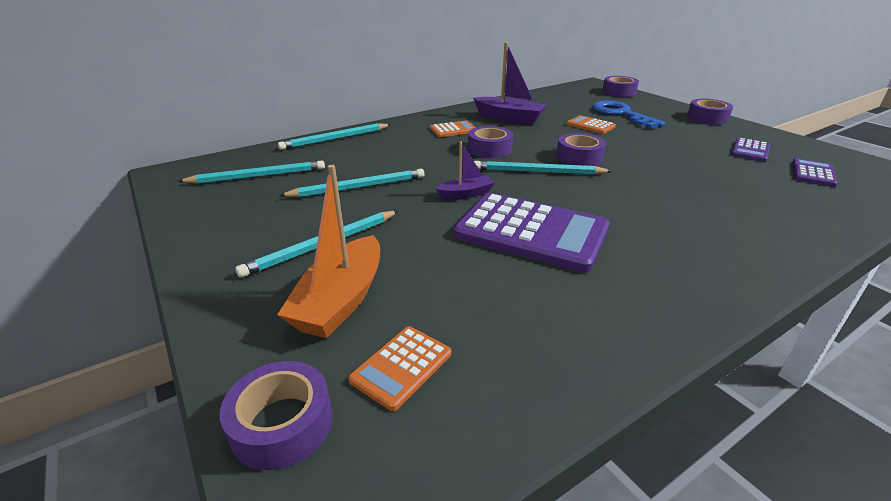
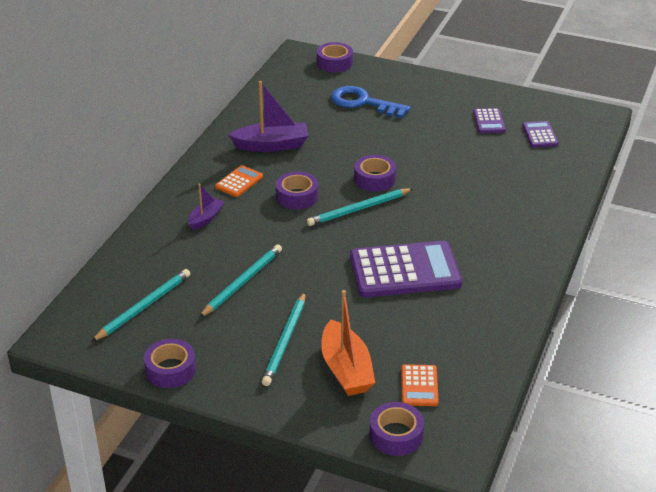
camera: 35 degrees left, 5 degrees up
turquoise pencil [278,123,391,150] -> none
purple boat [436,141,495,200] -> purple boat moved to [188,184,225,230]
orange calculator [566,115,616,134] -> none
purple tape [687,99,733,125] -> purple tape moved to [144,339,196,388]

